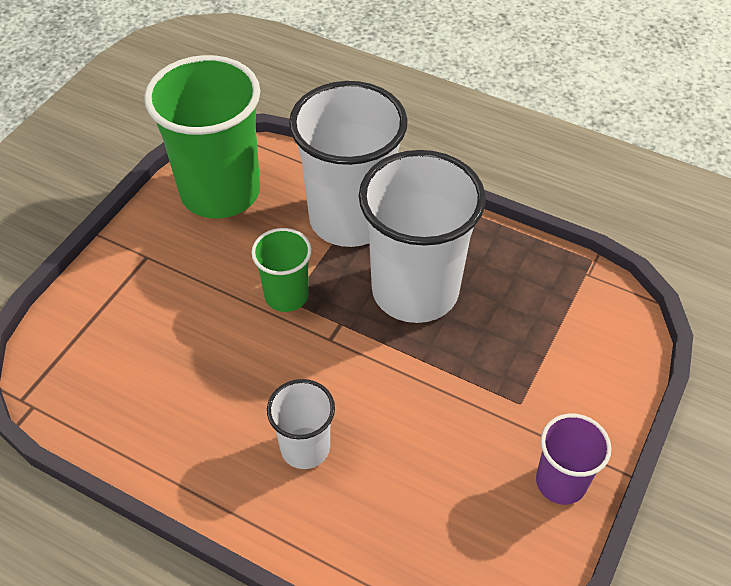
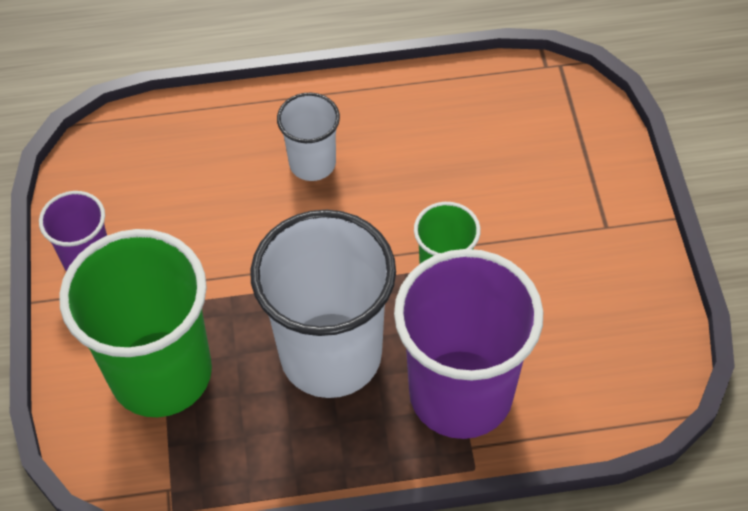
camera: 145 degrees right, 5 degrees up
green cup [144,55,260,219] -> green cup moved to [59,229,212,417]
white cup [289,81,408,247] -> purple cup [394,249,543,439]

